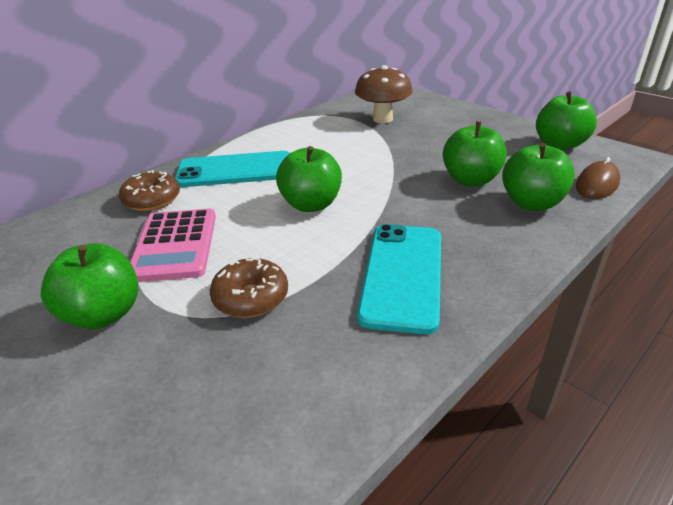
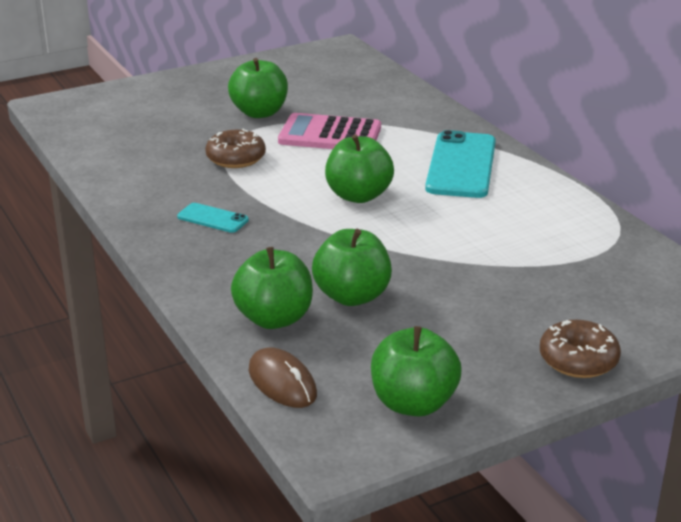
camera: 105 degrees right, 5 degrees down
brown donut [119,170,180,211] -> brown donut moved to [540,320,621,378]
brown mushroom [355,65,412,123] -> none
turquoise phone [357,224,441,334] -> turquoise phone [177,203,249,233], size x0.49

